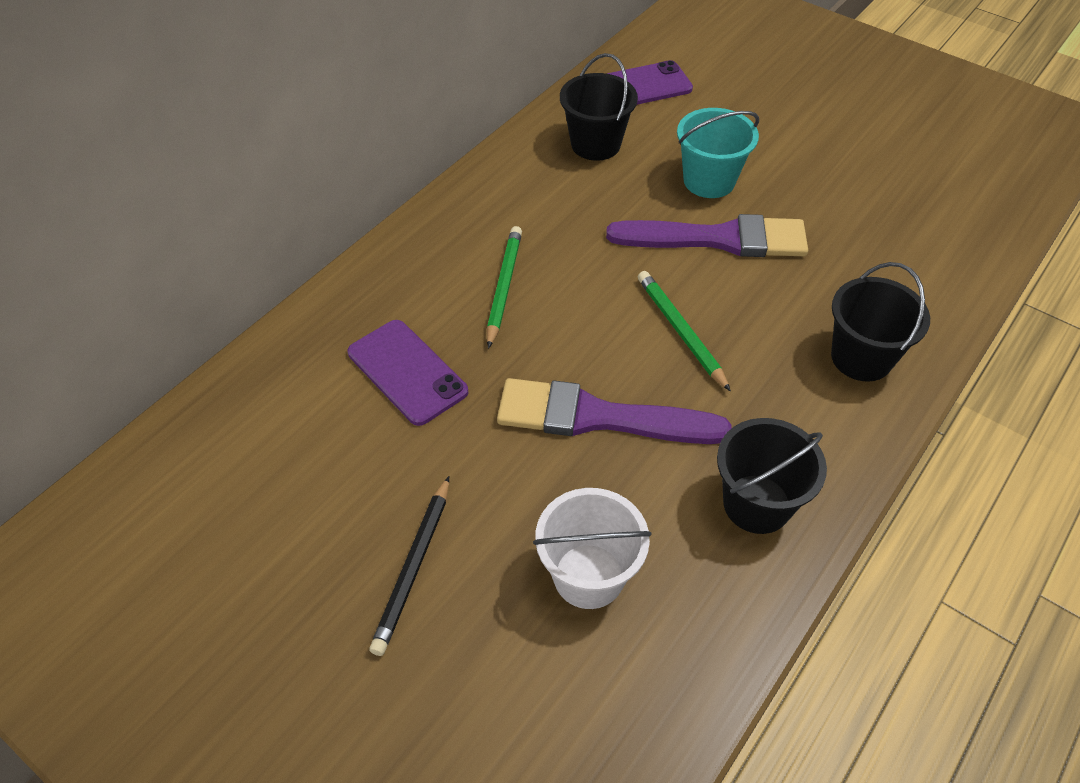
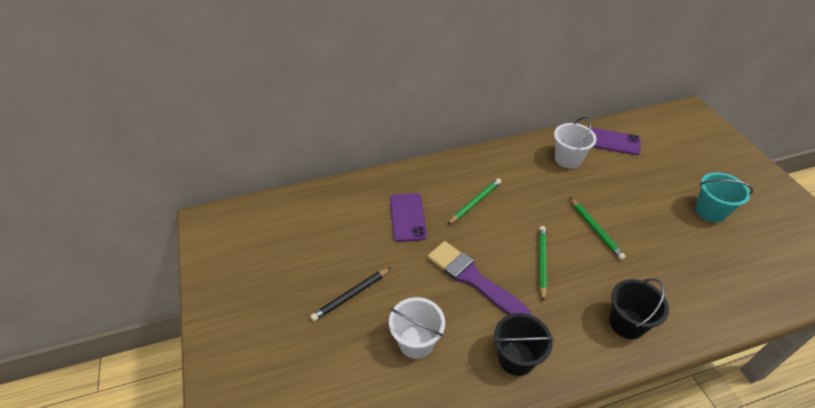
camera: 35 degrees right, 5 degrees down
black bucket [560,53,638,161] -> white bucket [554,117,596,168]
purple brush [606,214,808,257] -> green pencil [570,198,626,260]
turquoise bucket [677,108,759,198] -> turquoise bucket moved to [695,172,753,222]

